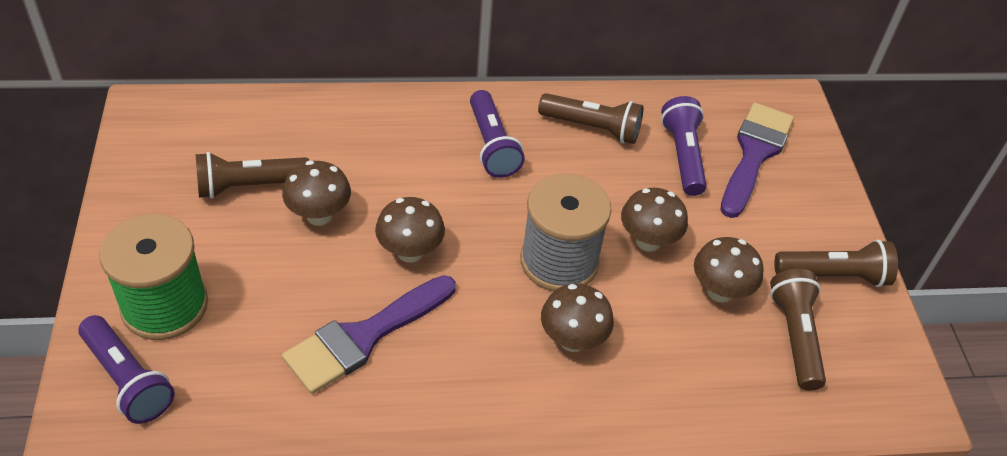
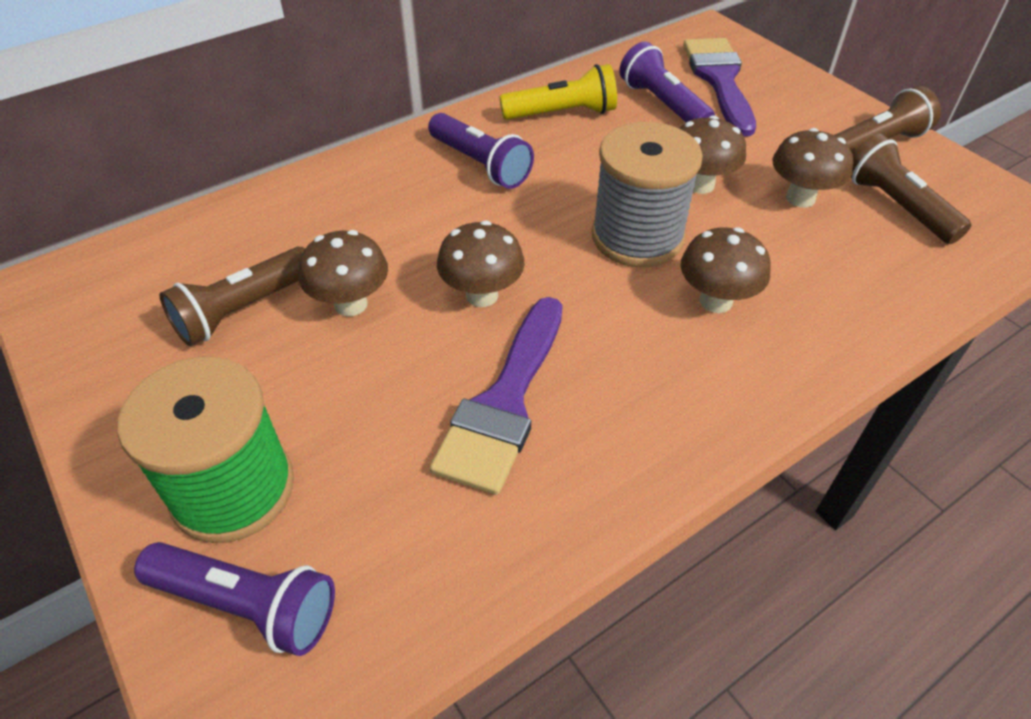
camera: 25 degrees left, 0 degrees up
brown flashlight [538,93,644,144] -> yellow flashlight [500,64,617,120]

